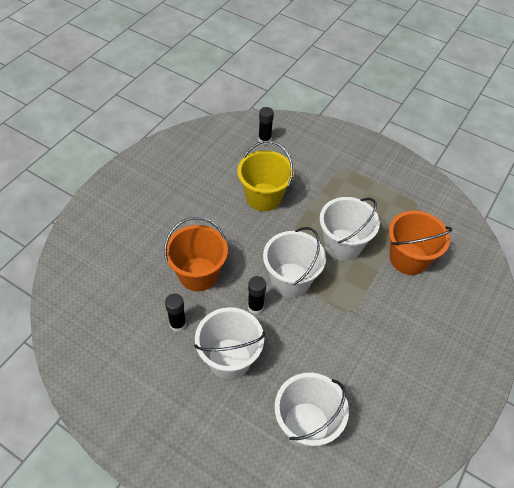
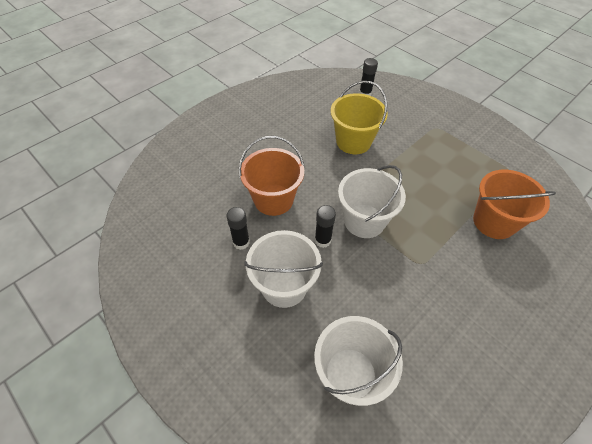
camera: 15 degrees right, 0 degrees up
white bucket [320,197,380,261] -> none

